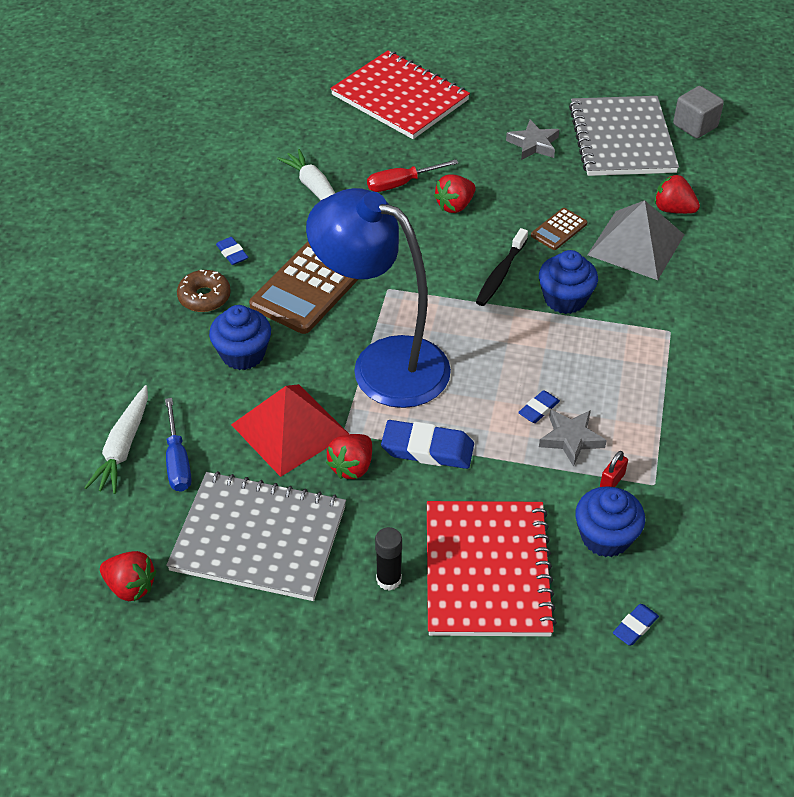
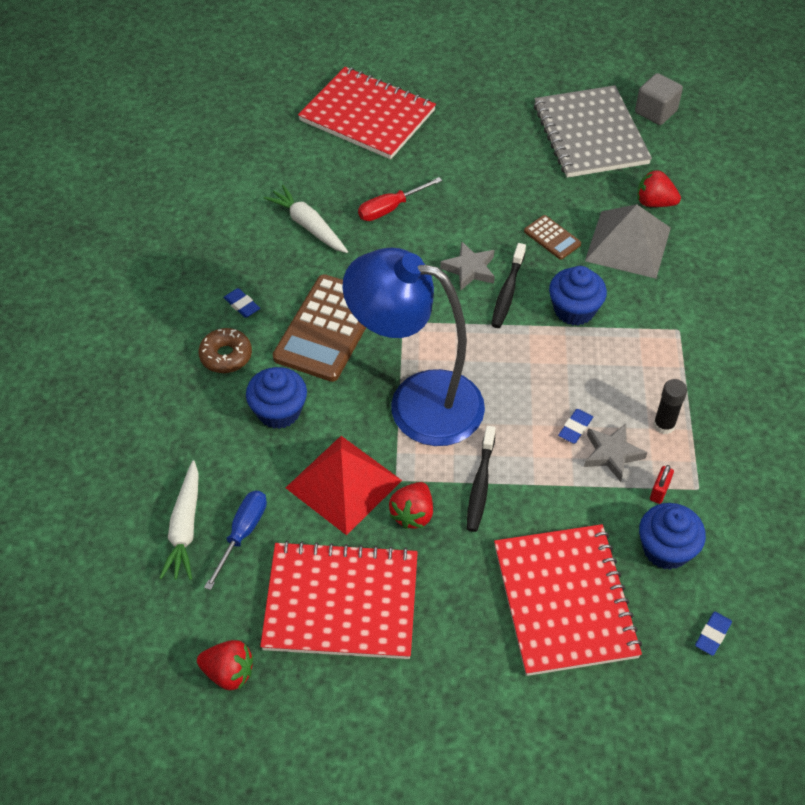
camera: 10 degrees left, 5 degrees up
blue screwdriver [165,398,192,492] -> blue screwdriver turned 135 degrees counterclockwise [204,491,267,590]
grey notebook [166,471,346,601] -> red notebook [260,541,418,659]
black glue stick [375,527,402,591] -> black glue stick moved to [653,379,687,434]
blue eraser [381,420,474,469] -> black toothbrush [467,426,496,532]
red strawberry [434,174,476,213] -> none
grey star [506,119,559,160] -> grey star moved to [440,241,495,291]
brown calculator [531,208,587,250] -> brown calculator turned 75 degrees counterclockwise [524,215,581,260]

